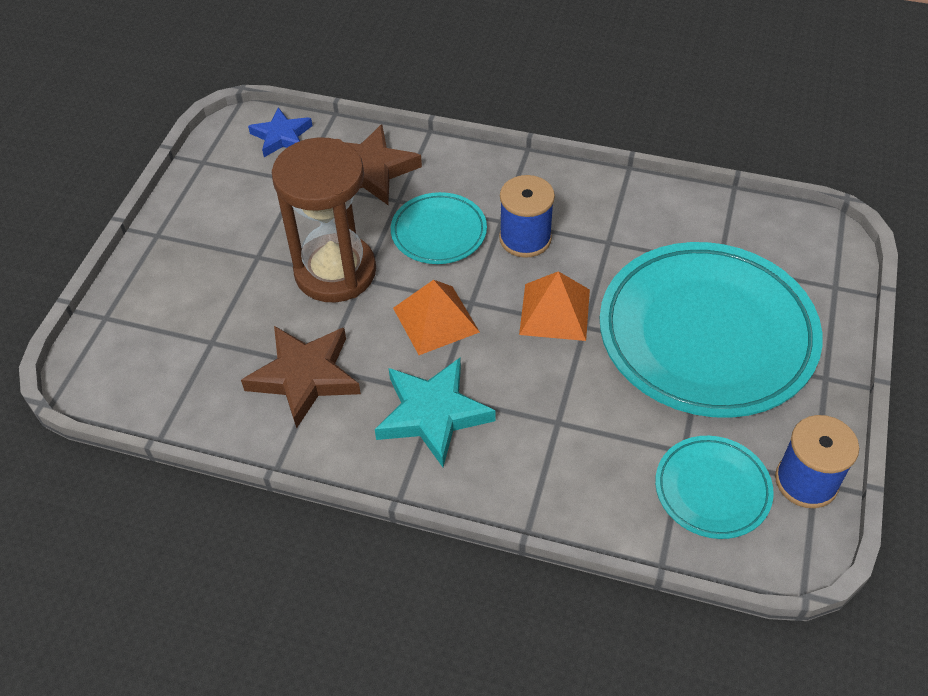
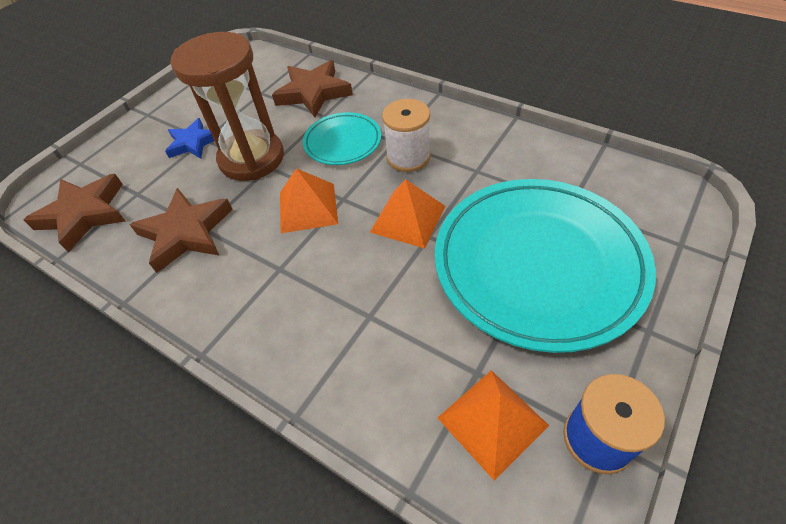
camera: 20 degrees right, 0 degrees up
blue star [248,107,312,157] -> blue star moved to [165,118,214,159]
turquoise star [375,358,495,467] -> none
blue spool [499,175,555,258] -> white spool [382,99,431,172]
turquoise plate [655,436,774,539] -> orange pyramid [437,370,549,480]
none -> brown star [24,174,125,253]

